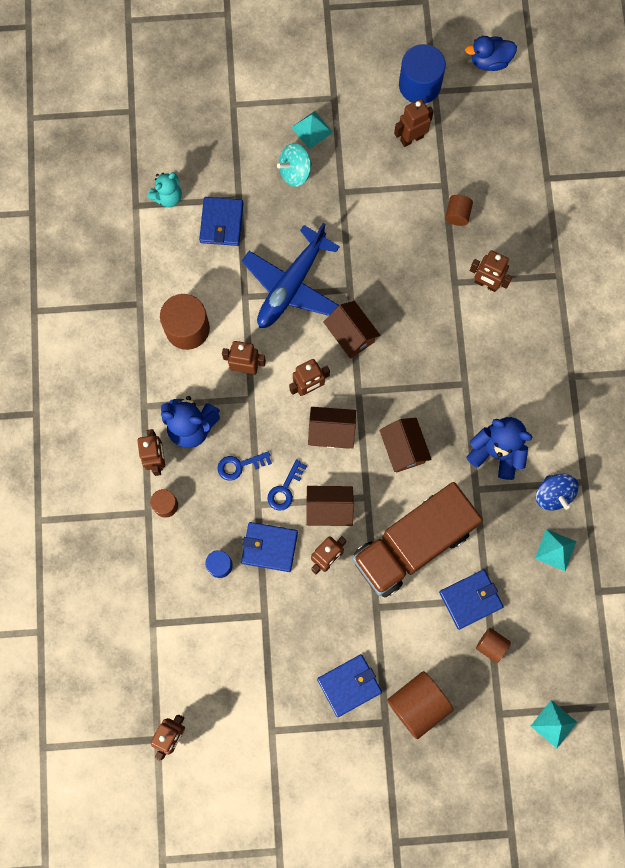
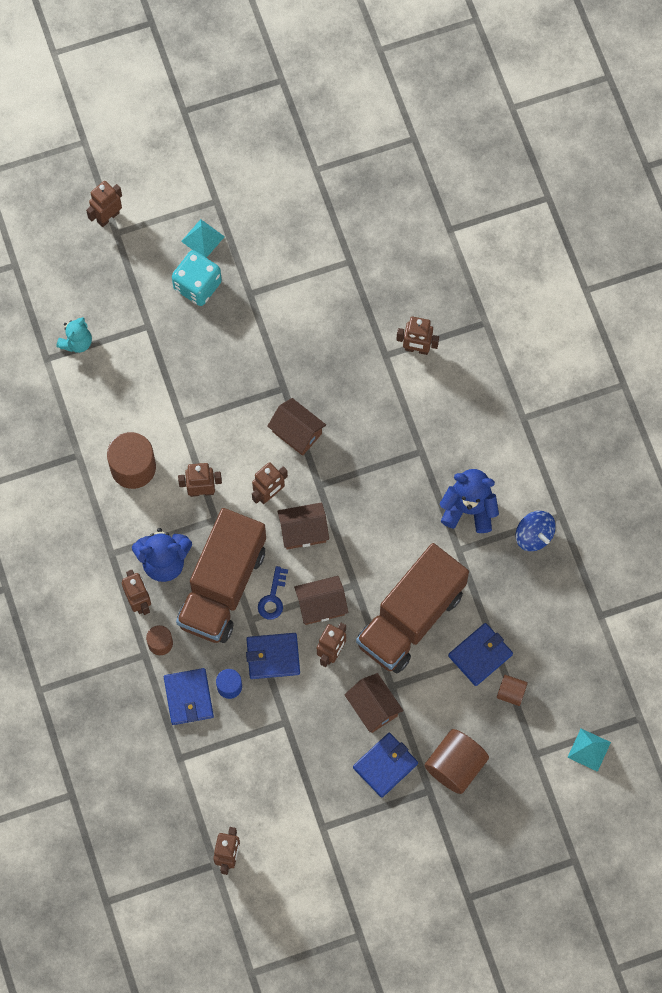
camera: 15 degrees left, 5 degrees down
blue wallet [199,197,243,246] -> blue wallet moved to [164,668,214,725]
blue key [217,451,272,481] -> brown truck [176,508,266,643]
blue plane [242,223,340,328] -> none
turquoise spinning top [277,143,312,187] -> turquoise dice [172,250,222,306]
brown house [379,418,432,473] -> brown house moved to [344,673,403,733]
brown robot [394,99,434,147] -> brown robot moved to [86,181,122,227]
blue cylinder [399,44,446,104] -> none
brown cylinder [445,195,473,226] -> none
blue duck [465,36,517,71] -> none
turquoise pyramid [535,529,576,571] -> none

